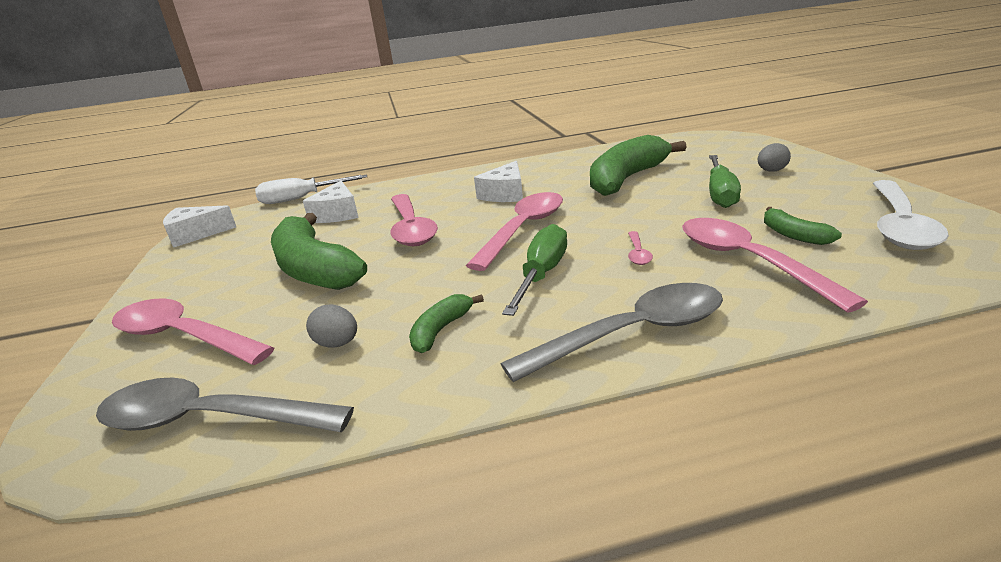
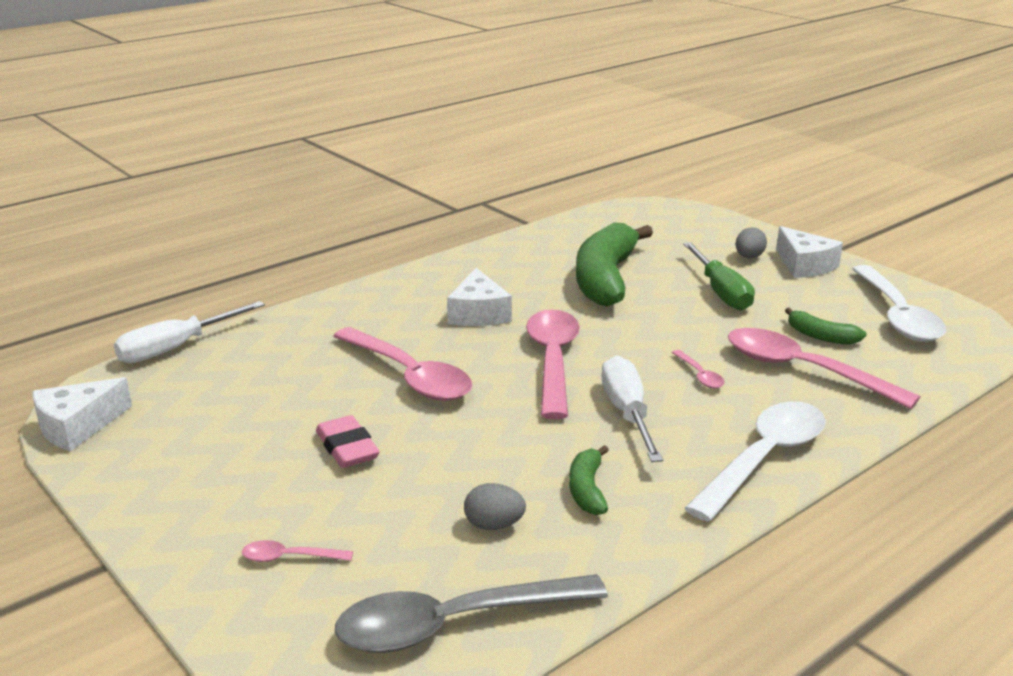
camera: 30 degrees left, 0 degrees up
pink spoon [112,298,274,365] -> pink spoon [242,540,353,562], size x0.43
green banana [271,213,367,290] -> pink eraser [316,415,380,468]
white cheese [303,181,359,223] -> white cheese moved to [776,226,843,278]
grey spoon [501,283,723,382] -> white spoon [684,401,826,522]
green screwdriver [502,224,567,316] -> white screwdriver [602,355,663,462]

